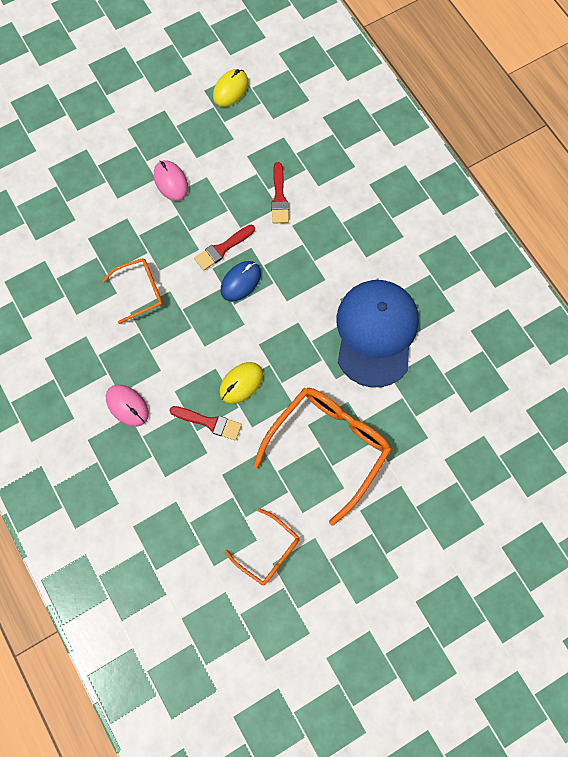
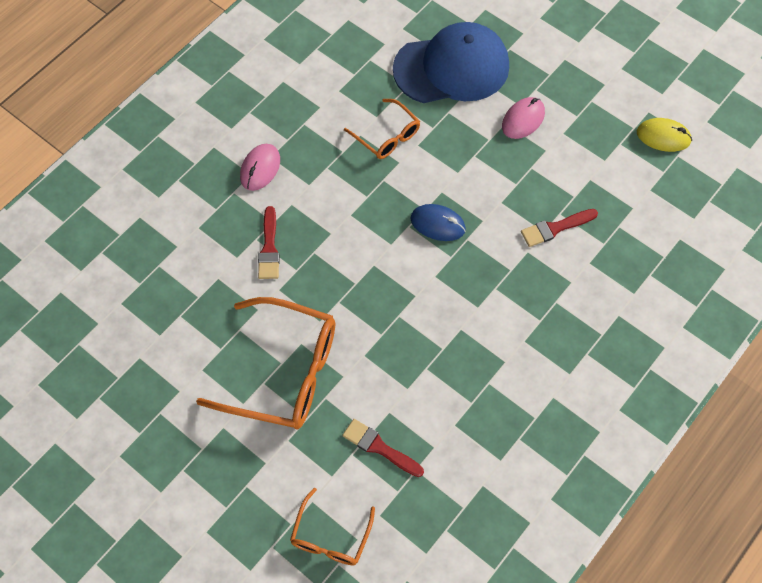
camera: 70 degrees right, 10 degrees down
red brush [194,225,255,271] -> red brush moved to [343,419,424,477]
yellow mouse [219,362,263,404] -> none
orange glasses [225,508,300,586] -> orange glasses moved to [290,487,375,565]
blue cap [336,280,419,387] -> blue cap moved to [393,22,509,103]

